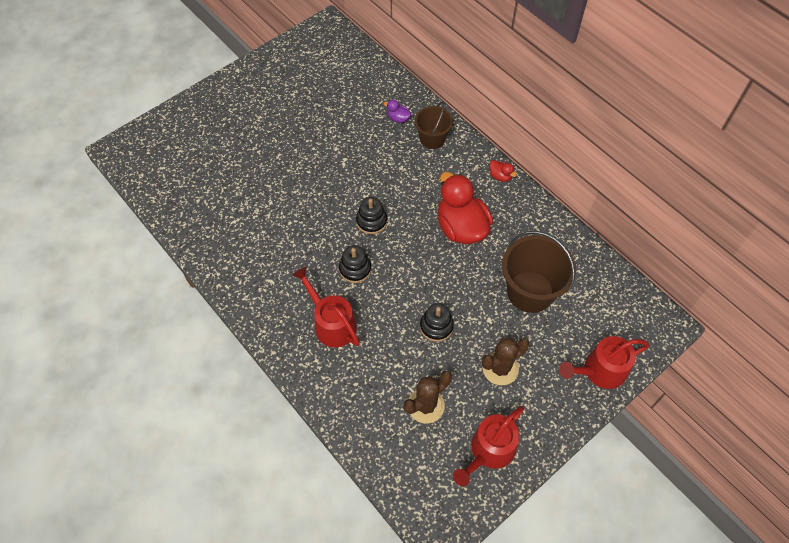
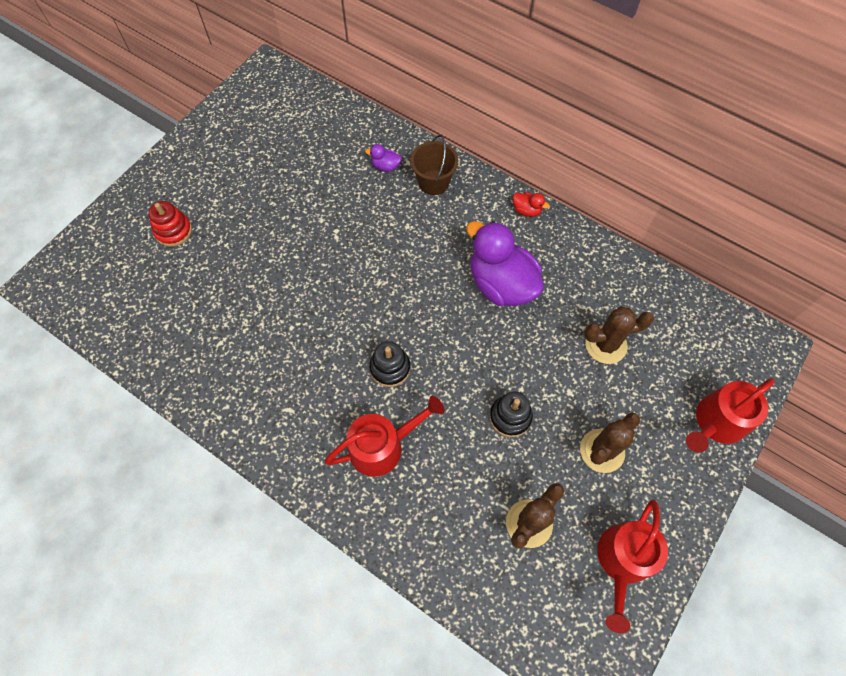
camera: 15 degrees left, 5 degrees up
red watering can [292,267,360,348] -> red watering can turned 120 degrees clockwise [325,396,444,477]
black stacking toy [356,197,387,234] -> none
red duck [438,172,493,244] -> purple duck [466,221,544,306]
brown bucket [502,231,576,313] -> brown cactus [584,306,654,364]
none -> red stacking toy [148,201,192,247]

